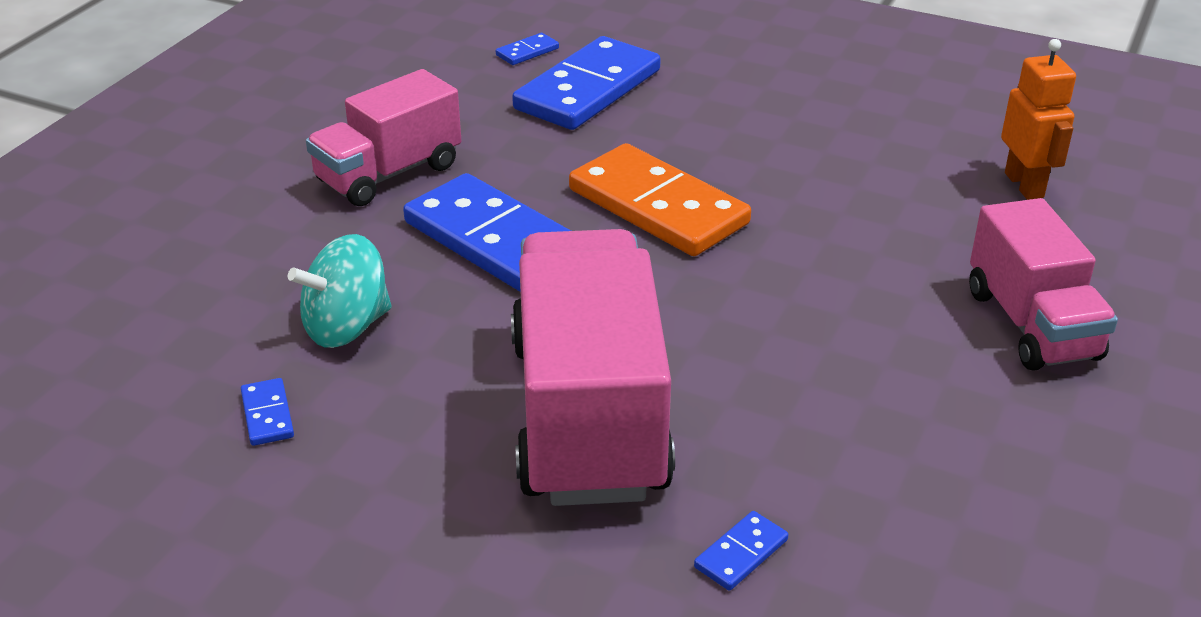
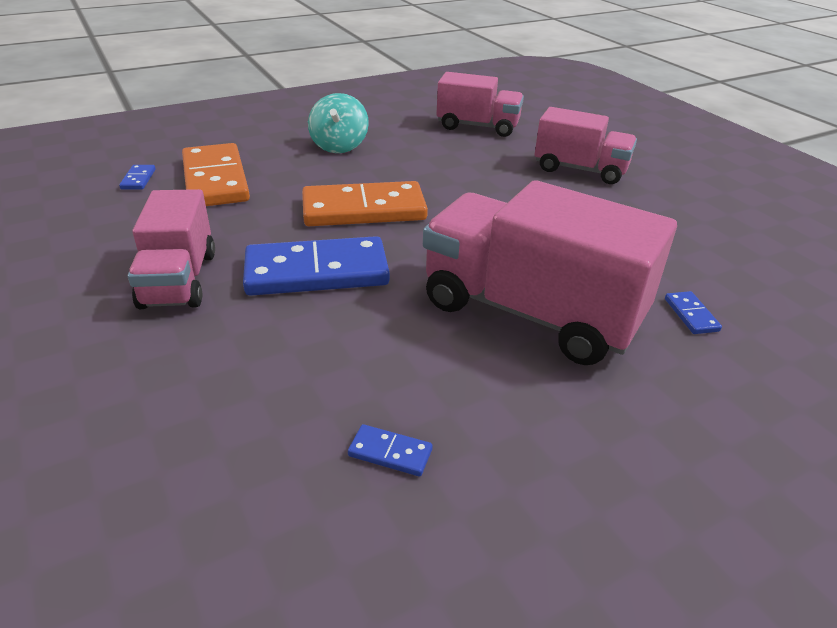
camera: 55 degrees left, 0 degrees up
turquoise spinning top [288,234,392,348] -> turquoise spinning top moved to [308,93,369,153]
blue domino [512,36,661,130] -> orange domino [182,143,250,206]
orange robot [1001,39,1076,200] -> pink truck [436,72,524,137]

